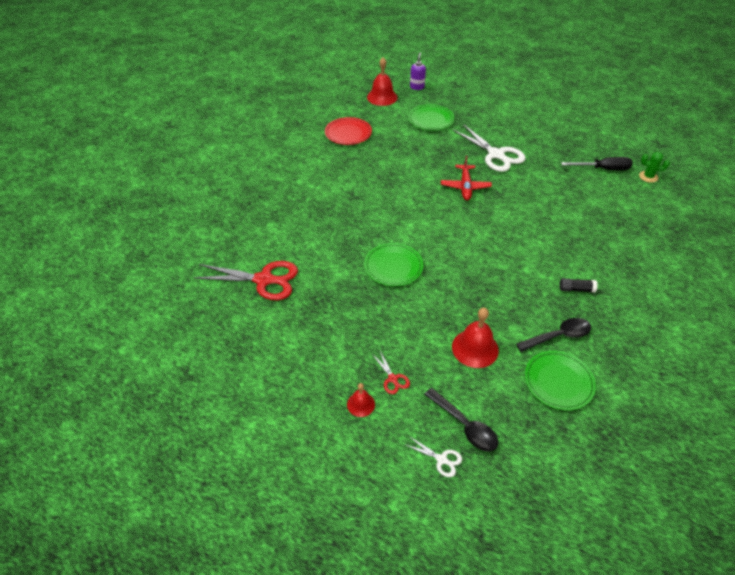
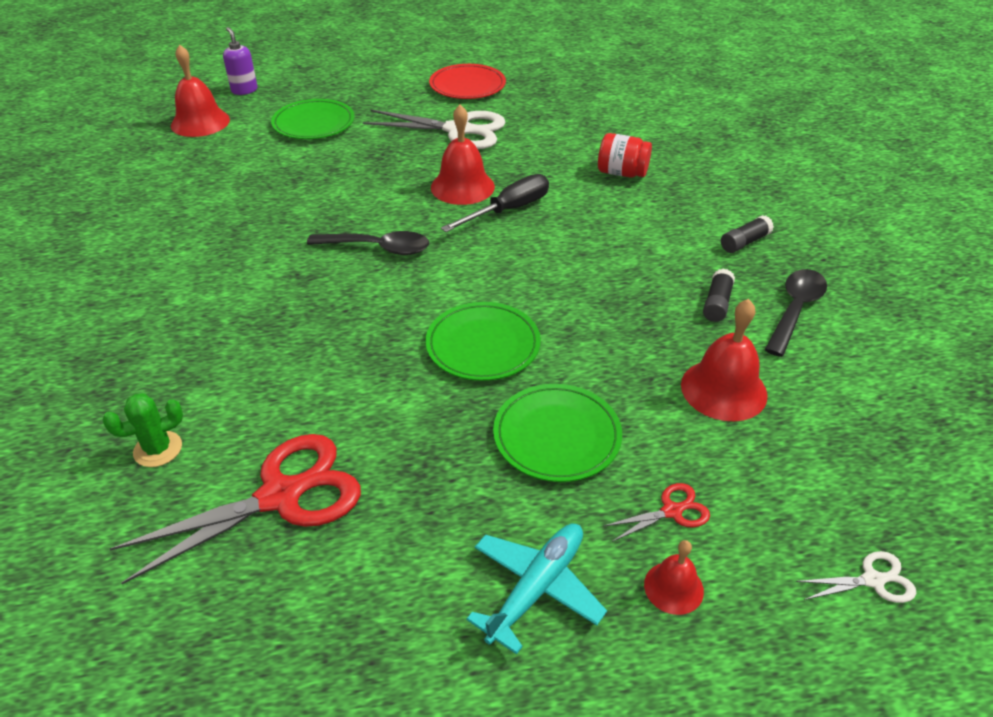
camera: 40 degrees left, 5 degrees down
red plate [325,117,372,145] -> red plate moved to [429,64,506,99]
red scissors [372,351,410,394] -> red scissors turned 45 degrees counterclockwise [604,483,710,542]
black spoon [424,388,498,452] -> black spoon moved to [307,231,429,255]
red plane [441,155,492,200] -> red bell [431,104,495,205]
green plate [525,351,596,411] -> green plate moved to [493,384,622,482]
black screwdriver [561,157,633,170] -> black screwdriver moved to [441,174,549,232]
green cactus [639,152,670,183] -> green cactus moved to [102,393,183,467]
none -> turquoise plane [466,523,607,654]
none -> red jar [598,133,652,178]
none -> black glue stick [703,269,735,322]

